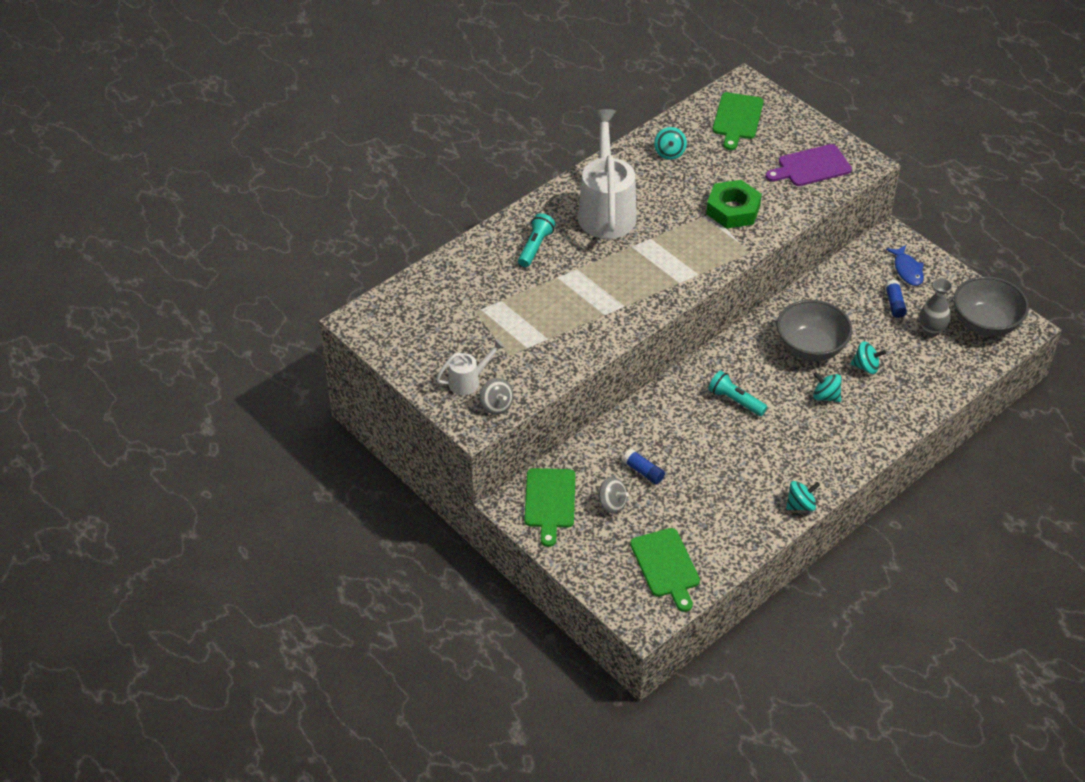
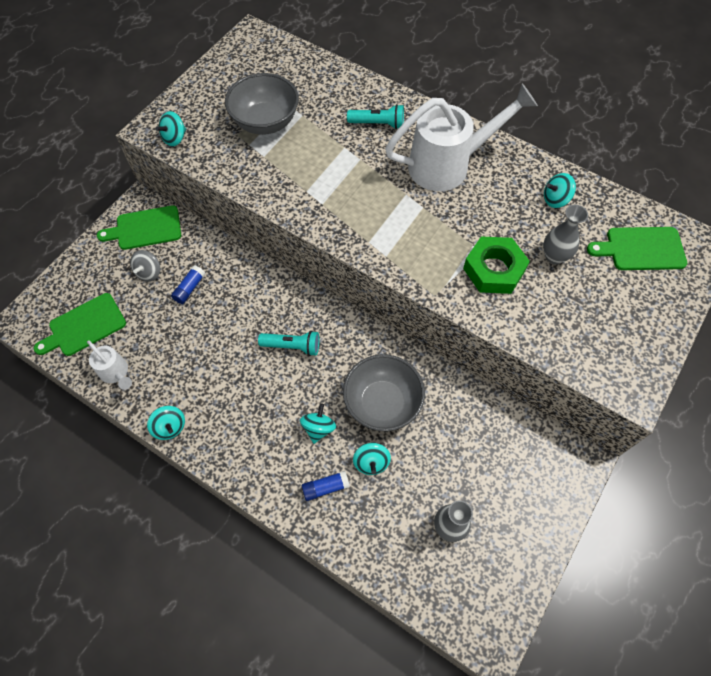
camera: 75 degrees right, 15 degrees up
white watering can [436,339,505,395] -> white watering can moved to [87,341,132,390]
grey spinning top [480,378,514,415] -> turquoise spinning top [155,111,186,146]
turquoise flashlight [708,370,767,416] -> turquoise flashlight turned 75 degrees clockwise [258,331,320,356]
purple cutting board [765,144,852,186] -> none
blue glue stick [885,280,907,318] -> blue glue stick moved to [302,471,350,501]
blue fish [886,245,924,286] -> none
grey bowl [954,276,1029,337] -> grey bowl moved to [225,73,299,135]
none -> grey vase [543,205,588,264]

